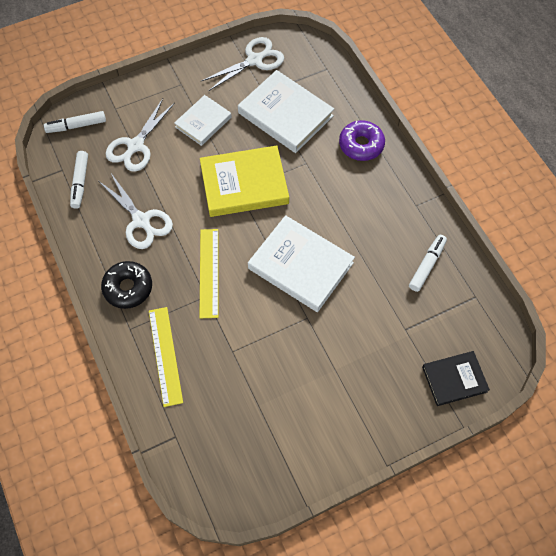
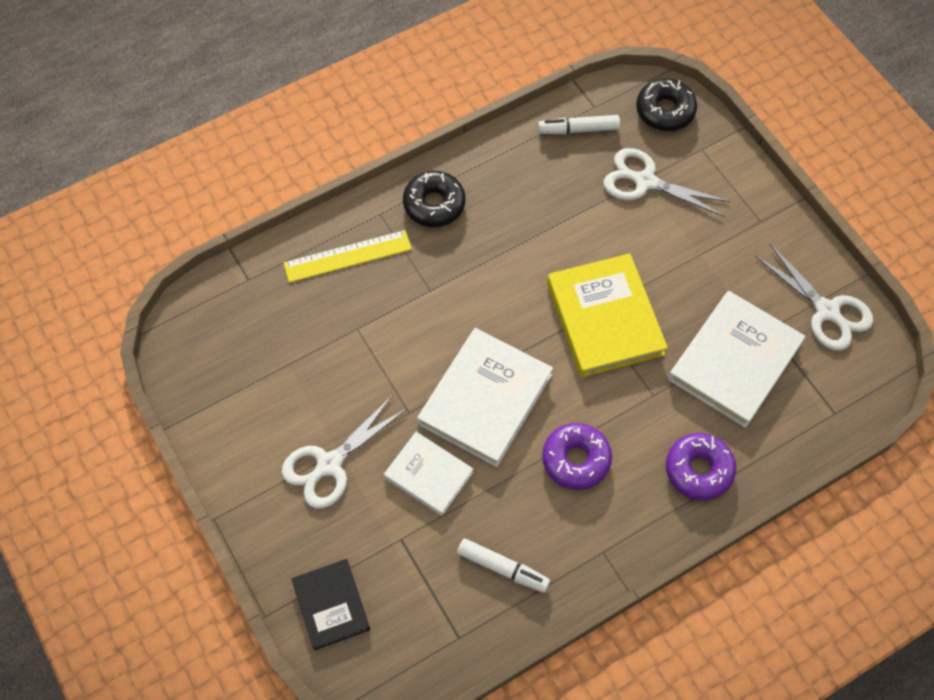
camera: 85 degrees right, 0 degrees up
white marker [44,111,106,133] -> black donut [636,78,697,131]
white scissors [99,173,173,249] -> white scissors moved to [282,396,407,508]
white book [174,95,232,146] -> white book moved to [384,432,473,516]
yellow ruler [199,229,218,318] -> none
none -> purple donut [542,423,612,490]

